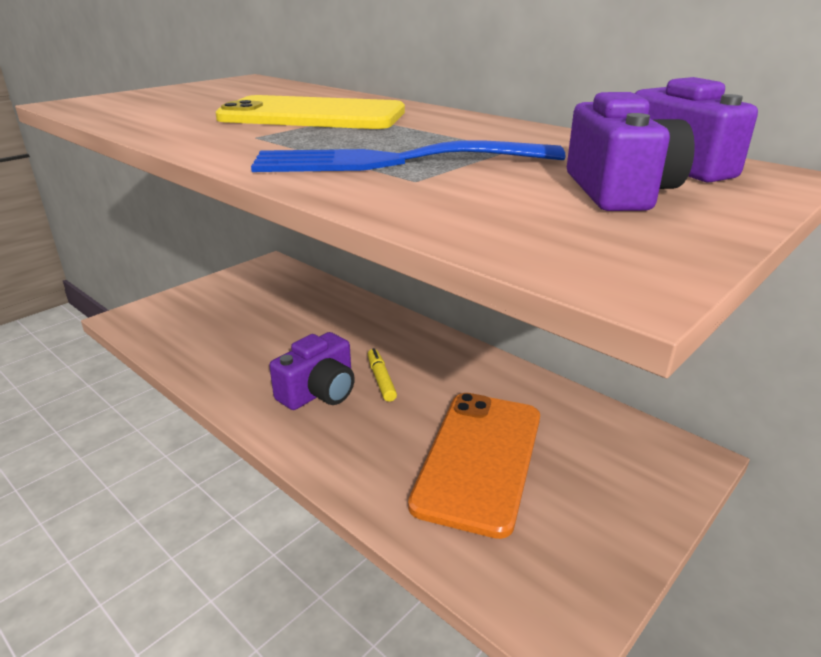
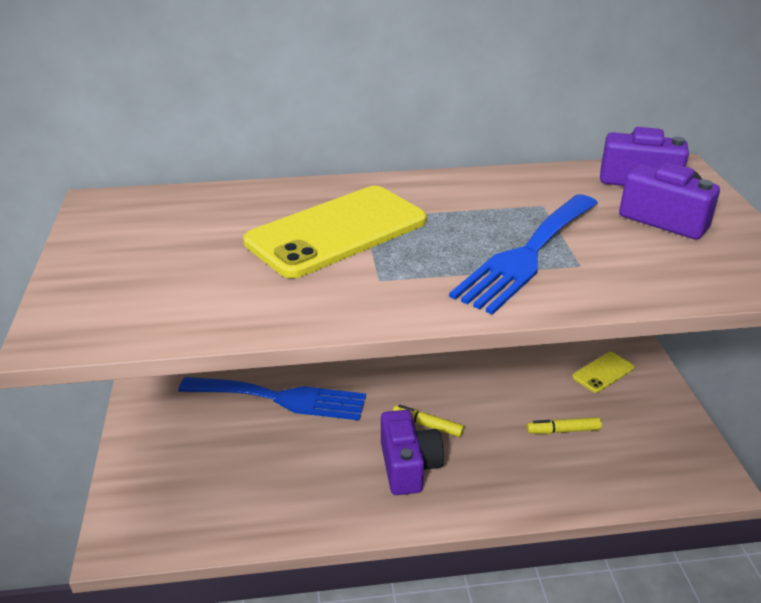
camera: 50 degrees left, 5 degrees up
orange phone [408,393,540,539] -> yellow marker [526,417,602,434]
none -> blue fork [178,377,366,421]
none -> yellow phone [572,352,634,393]

